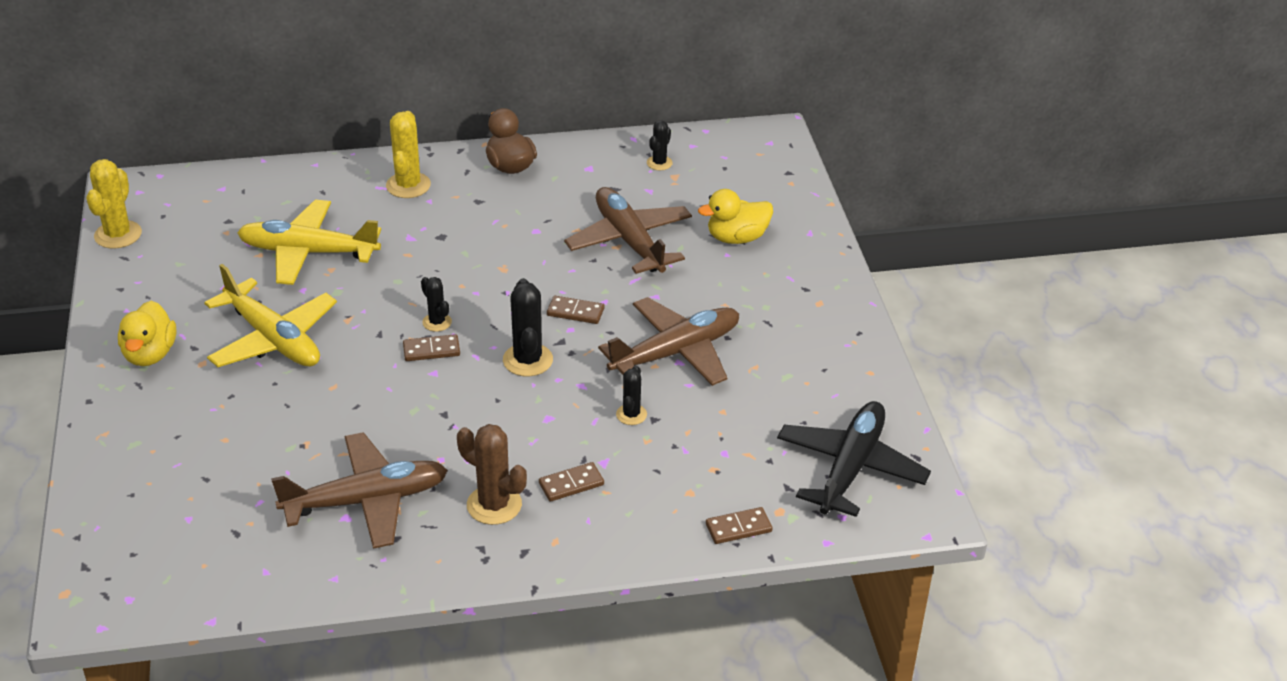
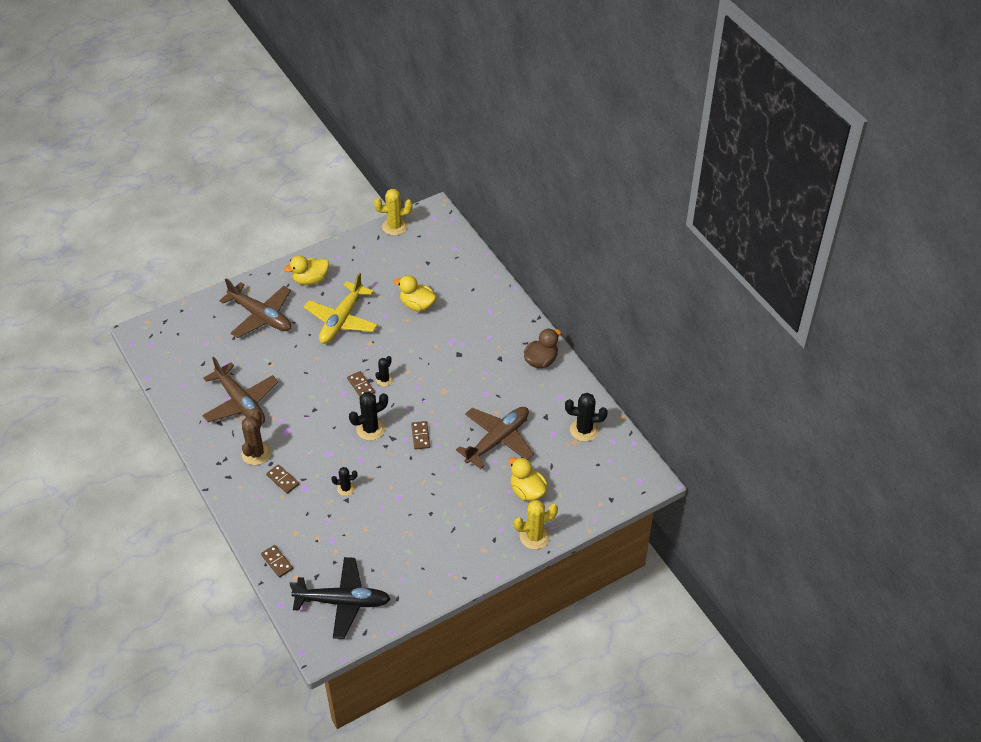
camera: 70 degrees right, 10 degrees up
yellow plane [237,200,381,285] -> yellow duck [394,275,436,311]
yellow cactus [386,111,431,198] -> yellow cactus moved to [514,500,558,549]
brown plane [598,297,739,386] -> brown plane moved to [219,279,291,338]
black cactus [647,120,673,170] -> black cactus [565,393,608,442], size x1.68

